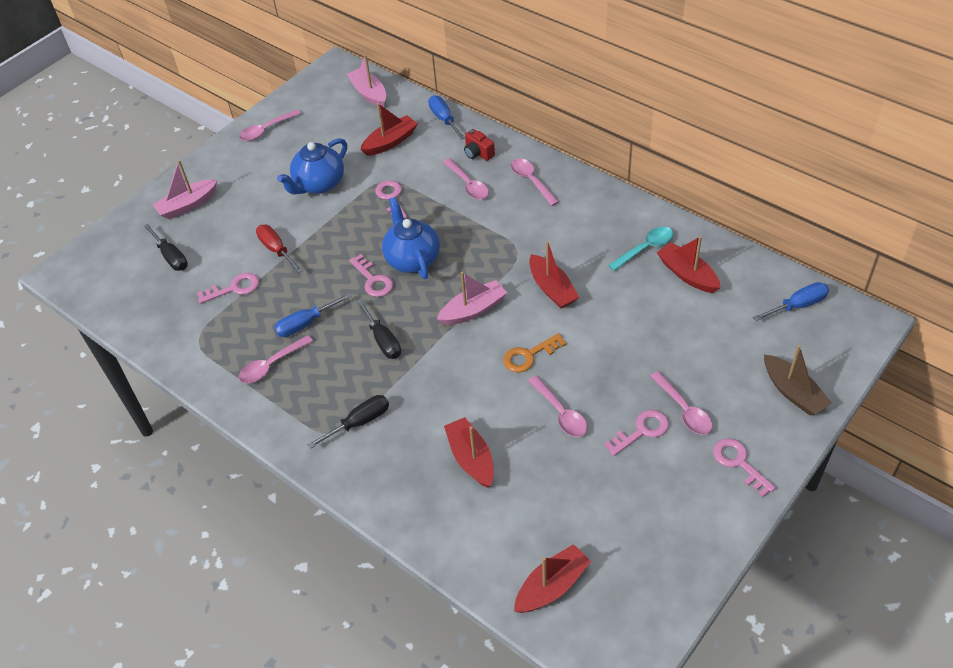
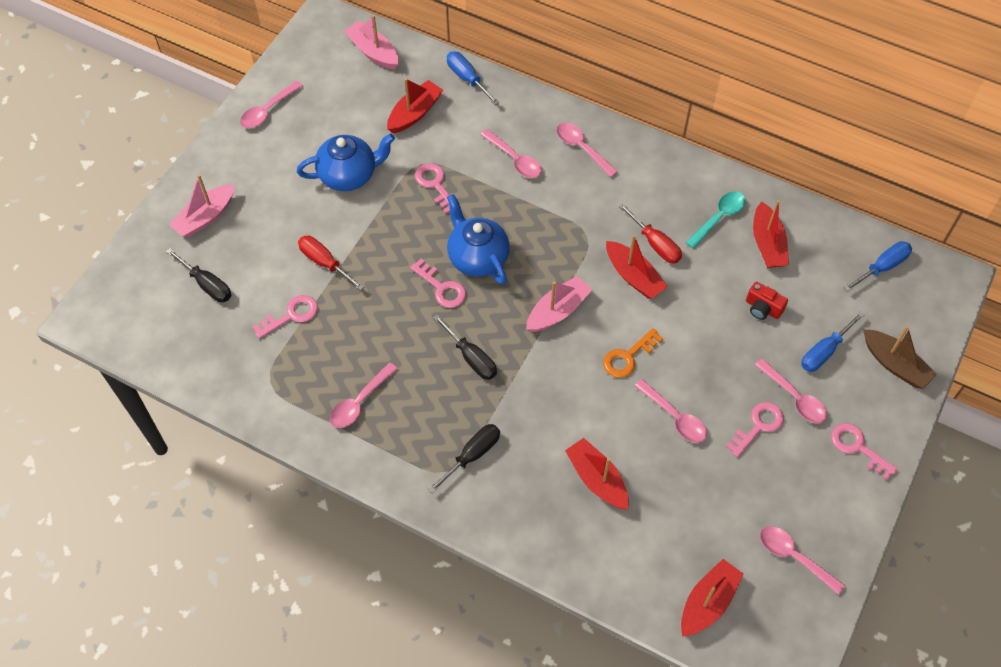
camera: 15 degrees left, 10 degrees up
blue screwdriver [274,293,352,337] -> blue screwdriver moved to [801,311,865,372]
blue teapot [277,138,347,195] -> blue teapot turned 135 degrees counterclockwise [297,133,395,191]
red camera [464,129,495,161] -> red camera moved to [746,282,788,320]
red boat [657,236,721,293] -> red boat turned 135 degrees counterclockwise [753,200,789,268]
none -> red screwdriver [619,203,682,264]
none -> pink spoon [760,526,845,595]

